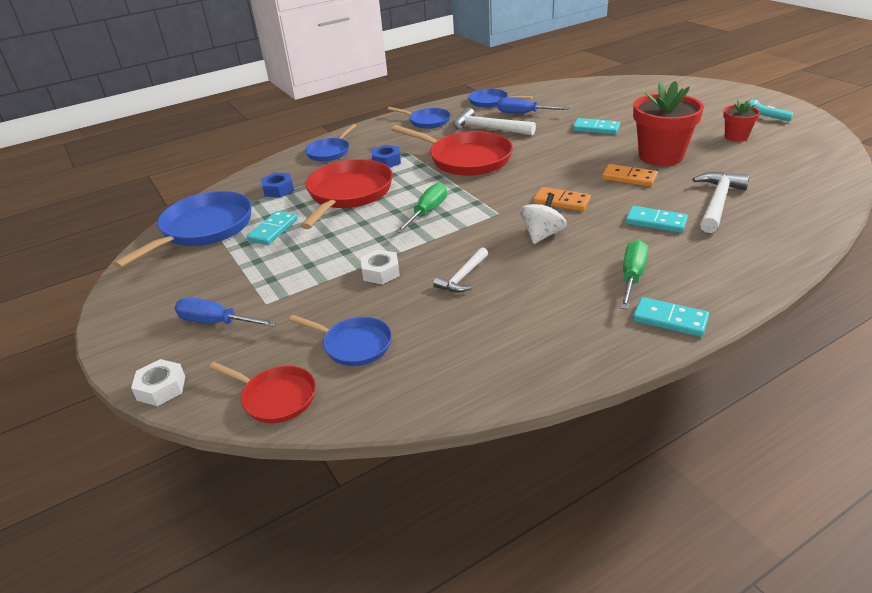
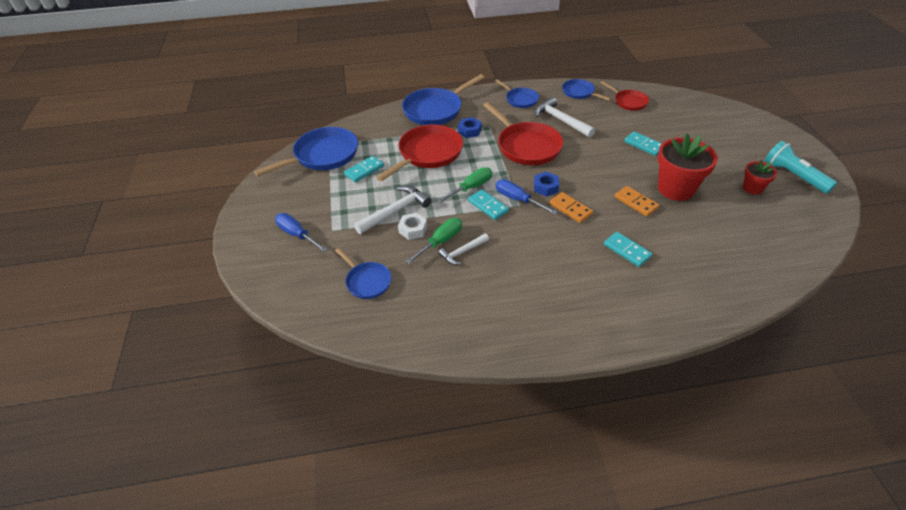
camera: 20 degrees right, 10 degrees up
white nut [131,359,185,406] -> none
red pan [209,362,316,423] -> red pan moved to [601,81,649,111]
blue nut [261,173,294,197] -> blue nut moved to [534,172,559,197]
blue pan [305,124,356,162] -> blue pan [402,74,485,125], size x1.77
blue screwdriver [498,98,570,113] -> blue screwdriver moved to [496,179,557,214]
white spinning top [520,193,567,244] -> none
green screwdriver [620,240,648,309] -> green screwdriver moved to [405,218,462,264]
turquoise domino [633,297,709,337] -> turquoise domino moved to [468,189,509,220]
white hammer [692,172,750,233] -> white hammer moved to [354,186,431,234]
turquoise flashlight [749,99,793,121] -> turquoise flashlight [765,141,837,194], size x1.80

